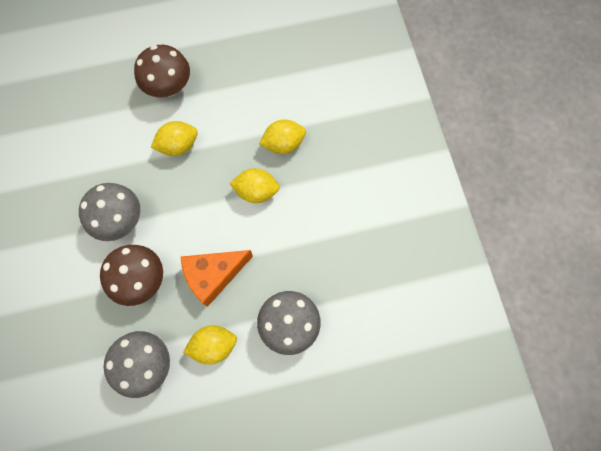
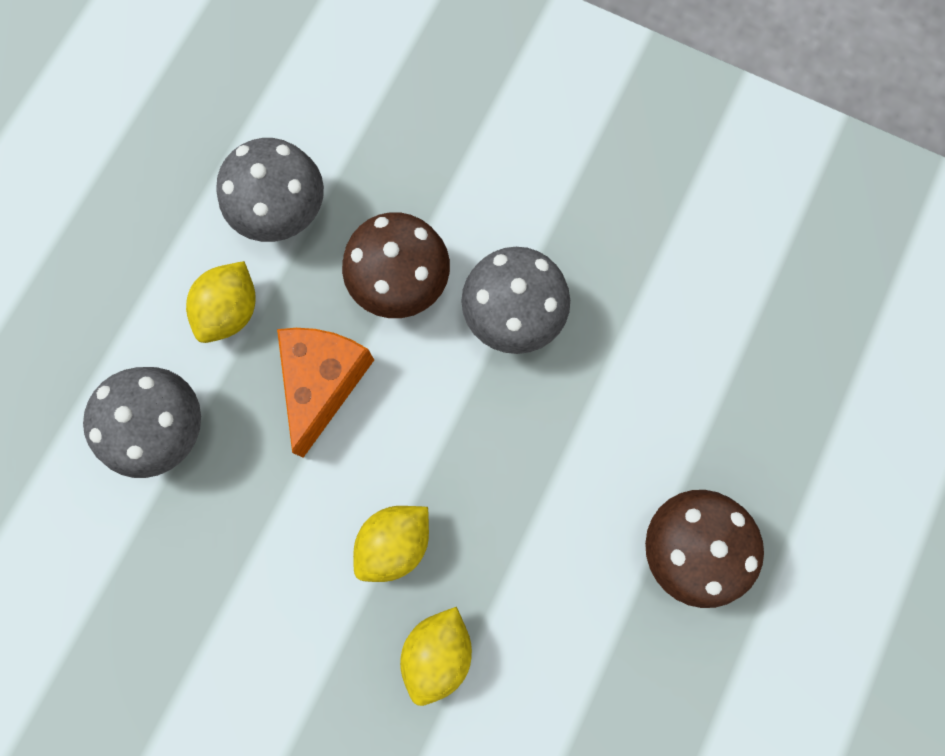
camera: 130 degrees right, 5 degrees up
yellow lemon [151,121,198,156] -> none

